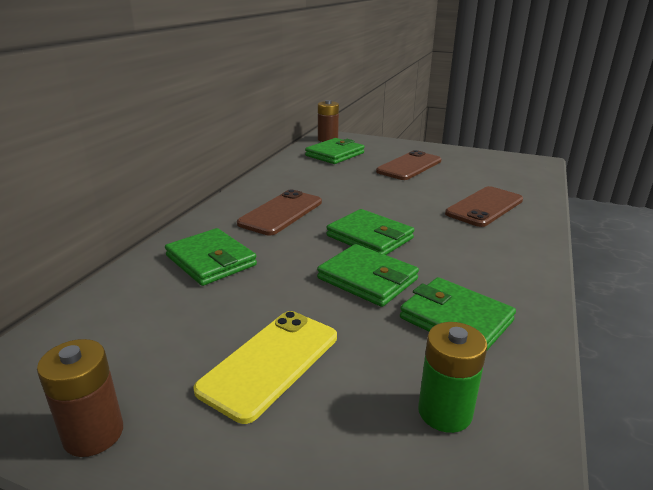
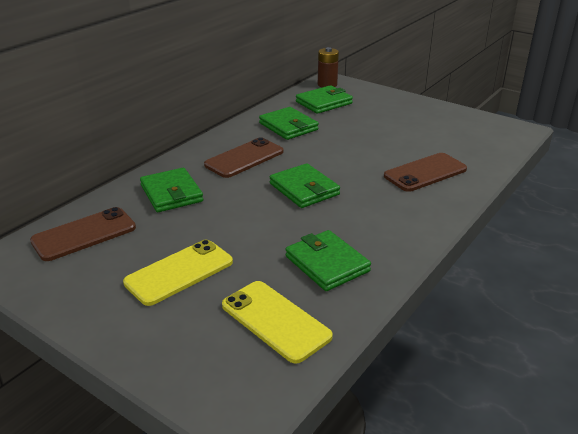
camera: 15 degrees right, 5 degrees up
brown battery [37,339,123,457] -> none
green wallet [317,244,419,307] -> green wallet moved to [259,107,319,140]
brown phone [376,150,441,180] -> brown phone moved to [30,207,136,261]
green battery [418,322,487,433] -> yellow phone [222,281,333,364]

